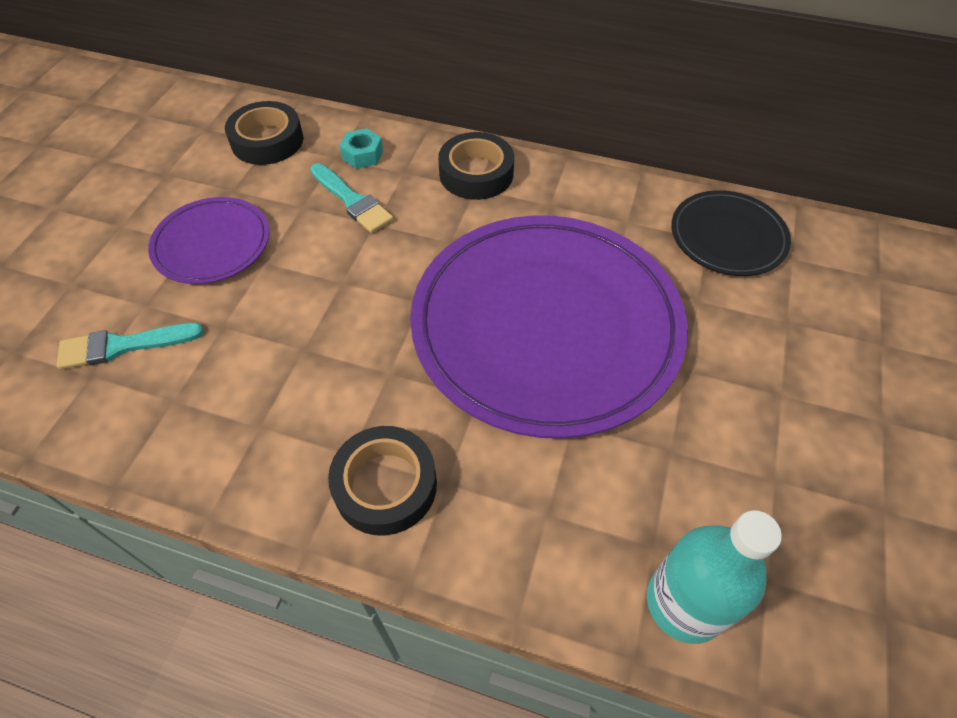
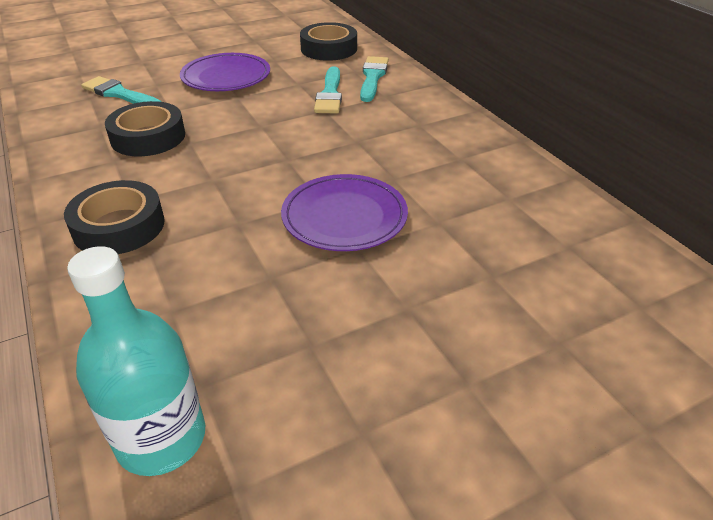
camera: 45 degrees right, 15 degrees down
turquoise nut [339,128,383,169] -> turquoise brush [360,56,389,102]
purple plate [410,215,688,439] -> purple plate [281,174,408,251], size x0.47
black tape [438,132,514,200] -> black tape moved to [105,101,185,156]
black plate [671,190,791,276] -> none

